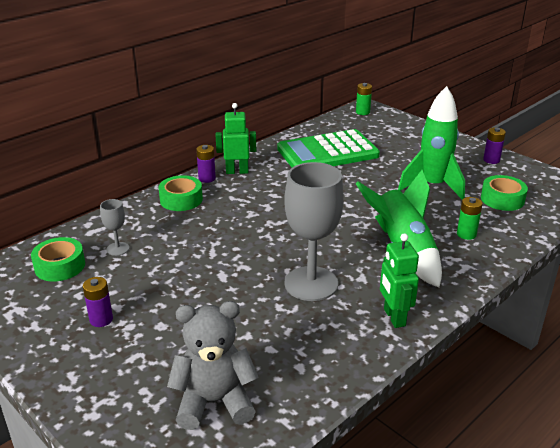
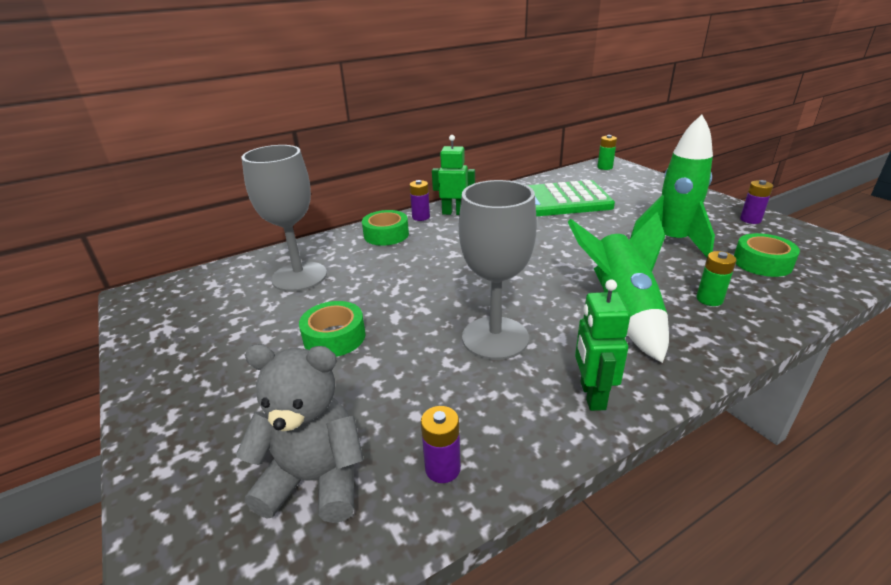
camera: 15 degrees right, 0 degrees up
green tape [31,237,85,282] -> green tape moved to [299,301,366,357]
purple battery [83,277,113,327] -> purple battery moved to [421,406,461,483]
grey goblet [100,199,129,256] -> grey goblet [241,145,327,292], size x2.22

